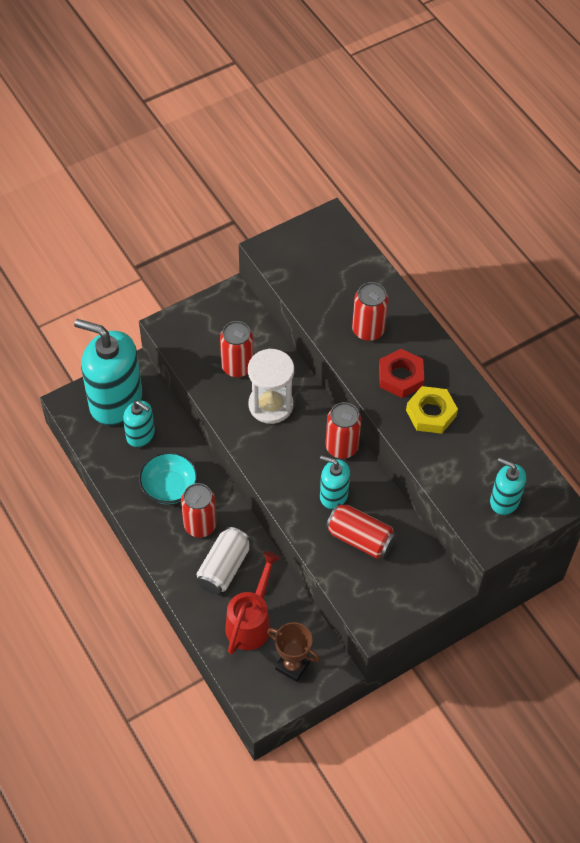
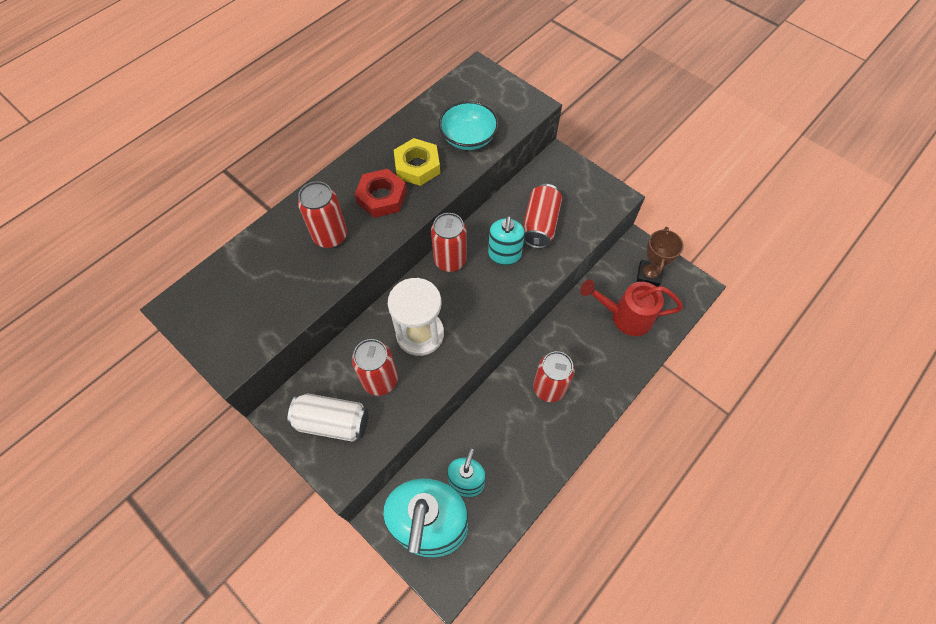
camera: 105 degrees left, 5 degrees up
turquoise bowl [139,452,198,504] -> turquoise bowl moved to [439,101,499,150]
white can [197,527,251,595] -> white can moved to [287,393,368,442]
turquoise soap dispenser [490,458,526,515] -> none

